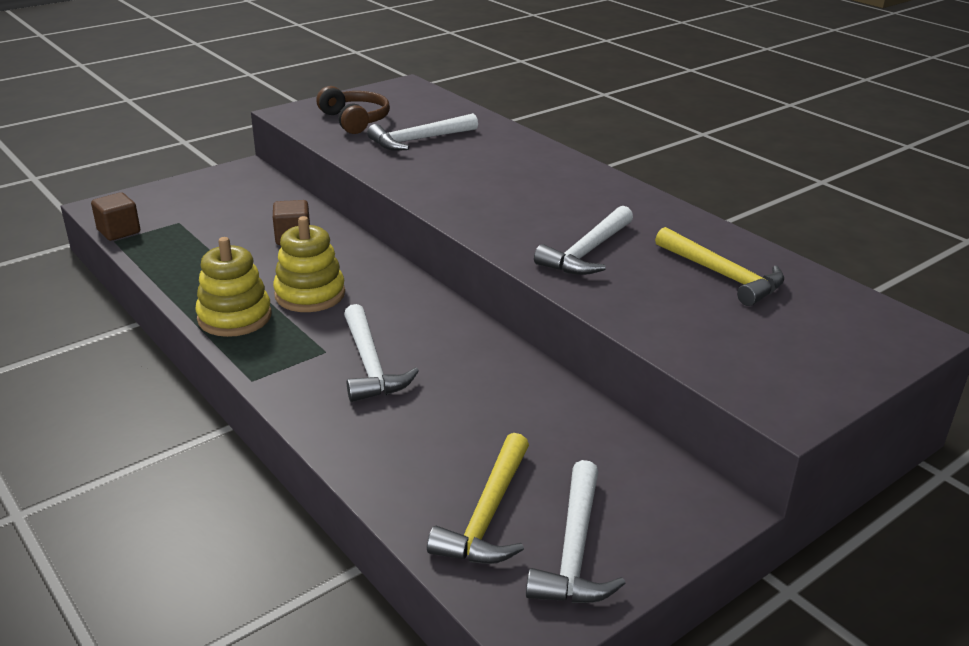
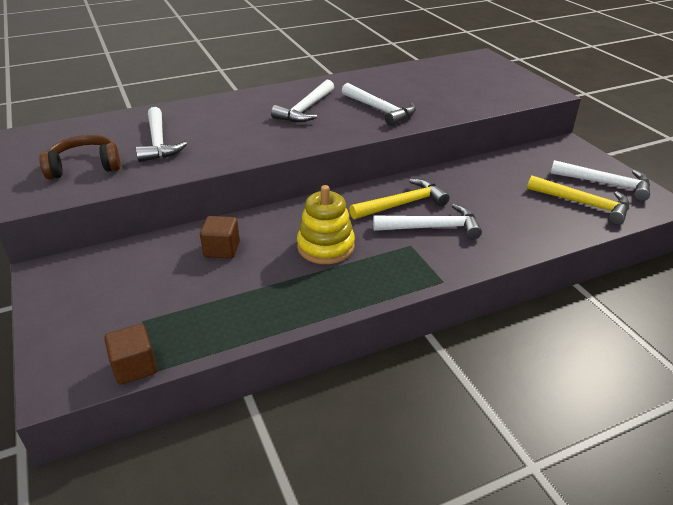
camera: 75 degrees left, 5 degrees up
yellow stacking toy [195,237,272,337] -> none
yellow hammer [655,227,784,306] -> yellow hammer moved to [349,179,450,219]
none -> white hammer [271,80,334,122]

